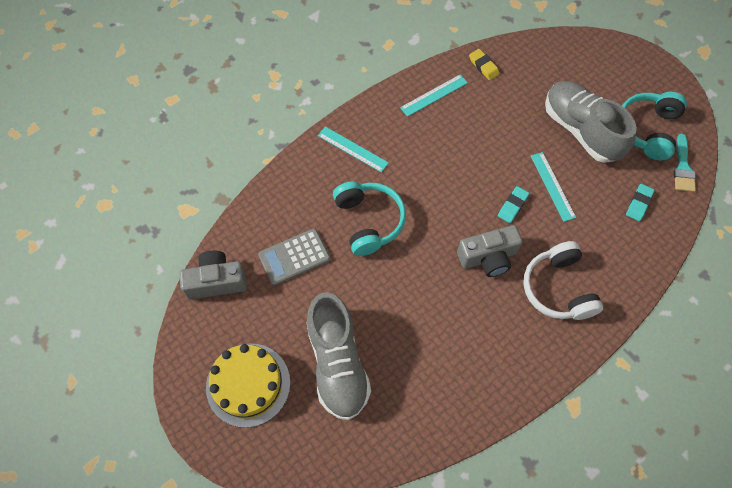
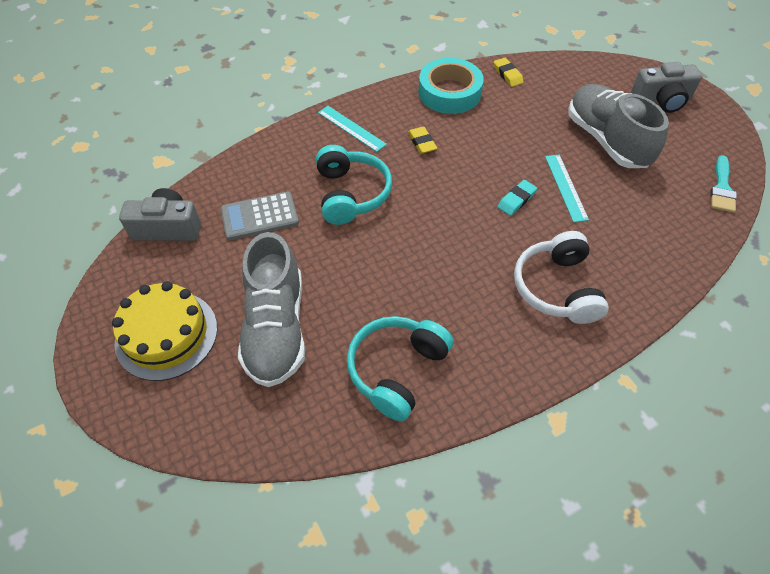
camera: 10 degrees right, 10 degrees down
turquoise ruler [400,74,468,117] -> turquoise tape [419,58,484,114]
grey camera [457,225,523,277] -> grey camera moved to [631,62,702,113]
turquoise headphones [622,92,687,160] -> turquoise headphones moved to [347,316,453,421]
turquoise eraser [626,184,654,221] -> none
none -> yellow eraser [408,126,437,154]

